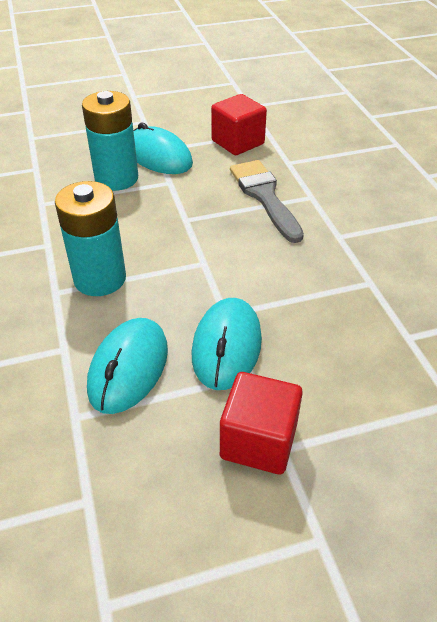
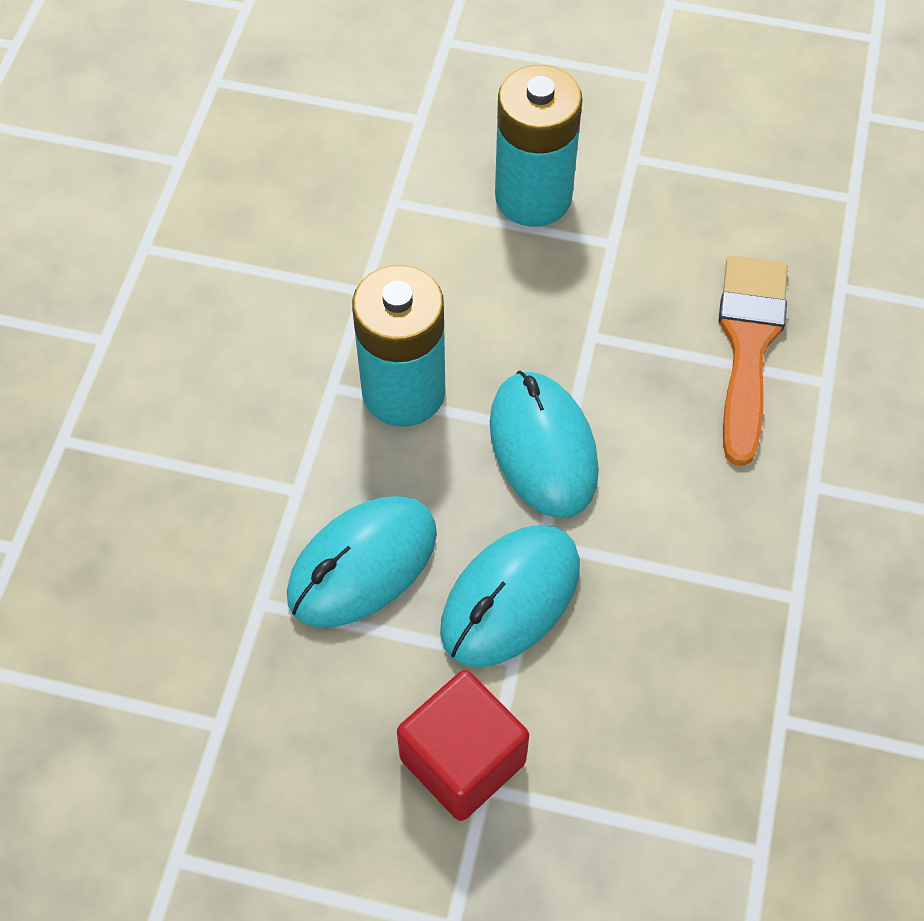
camera: 30 degrees right, 15 degrees up
turquoise mouse [134,122,193,174] -> turquoise mouse moved to [490,371,599,518]
red cube [211,94,267,155] -> none
grey brush [230,160,304,243] -> orange brush [718,256,788,466]

